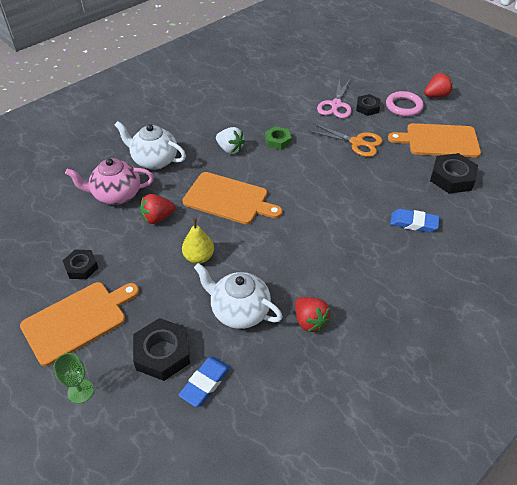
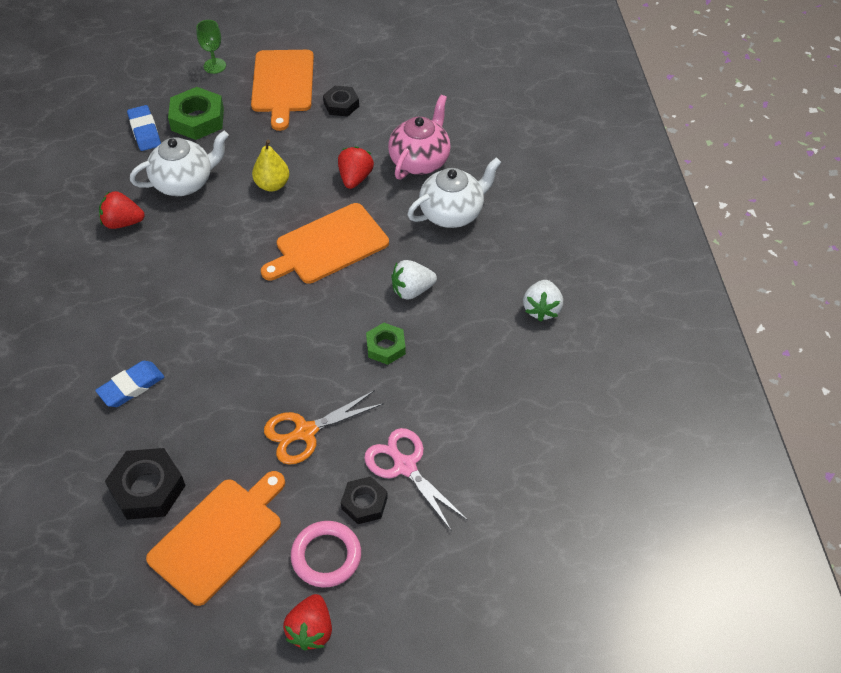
camera: 125 degrees right, 5 degrees up
black nut [133,318,190,381] -> green nut [168,87,224,140]
none -> white strawberry [523,280,563,322]

